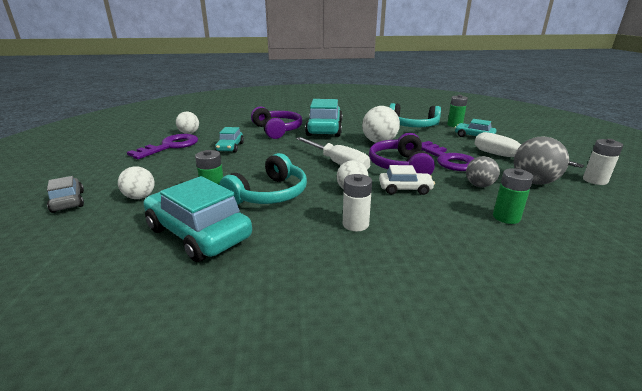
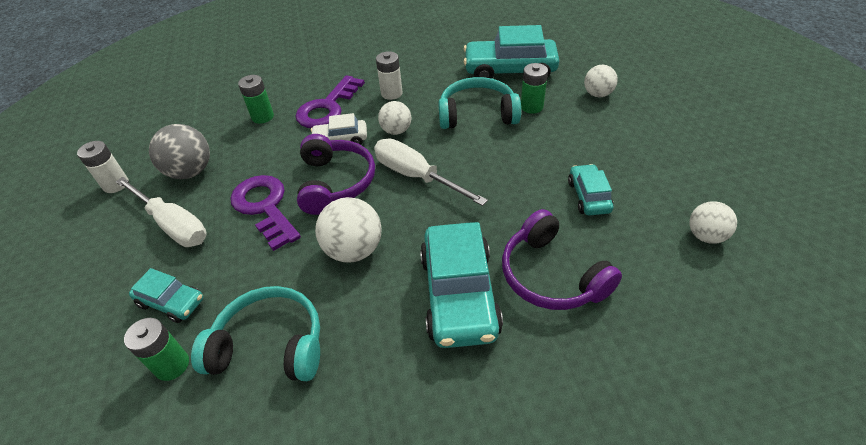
camera: 175 degrees right, 20 degrees up
grey car [47,176,84,213] -> none
purple key [127,134,198,159] -> purple key moved to [296,75,365,128]
turquoise car [143,176,252,262] -> turquoise car turned 150 degrees clockwise [463,25,559,79]
turquoise headphones [219,153,307,205] -> turquoise headphones turned 60 degrees clockwise [438,77,521,129]
grey ball [466,156,500,187] -> none

